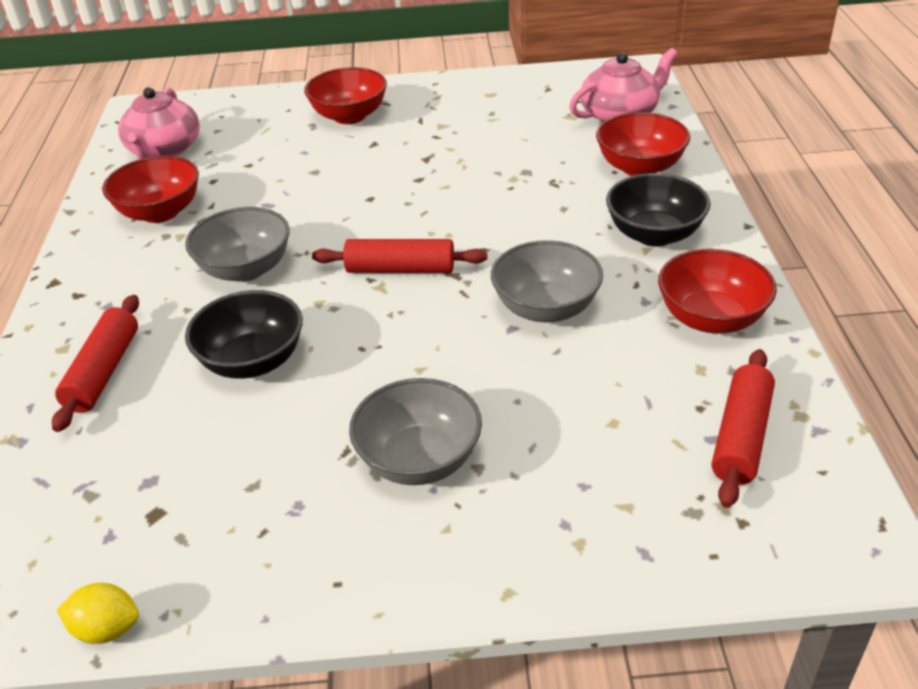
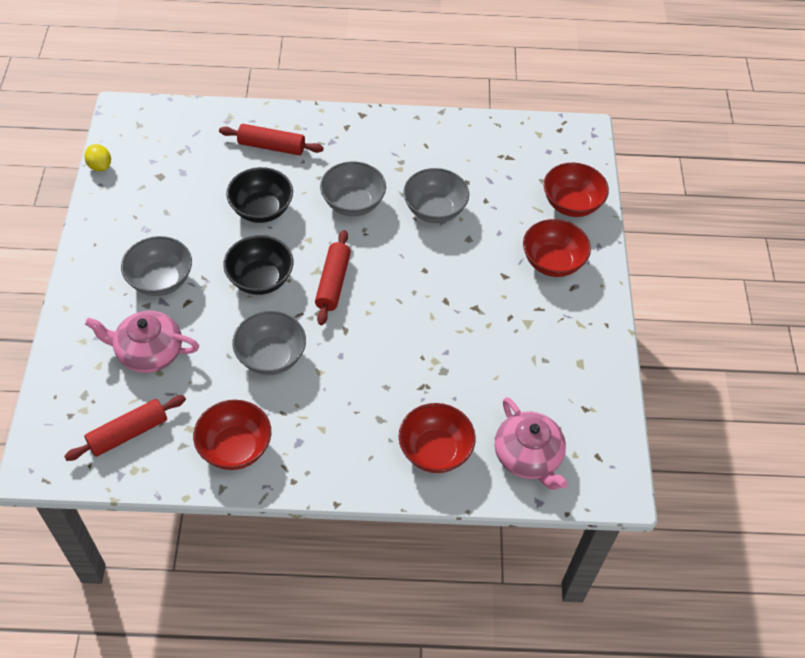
camera: 90 degrees right, 15 degrees up
yellow lemon [57,583,139,644] -> yellow lemon turned 45 degrees counterclockwise [84,144,111,172]
red bowl [102,156,199,223] -> red bowl moved to [544,163,609,217]
pink teapot [118,87,200,159] -> pink teapot moved to [85,311,199,373]
black bowl [606,173,711,246] -> black bowl moved to [223,235,293,295]
red rolling pin [712,349,775,508] -> red rolling pin turned 60 degrees counterclockwise [64,395,186,461]
none -> grey bowl [403,168,469,223]

